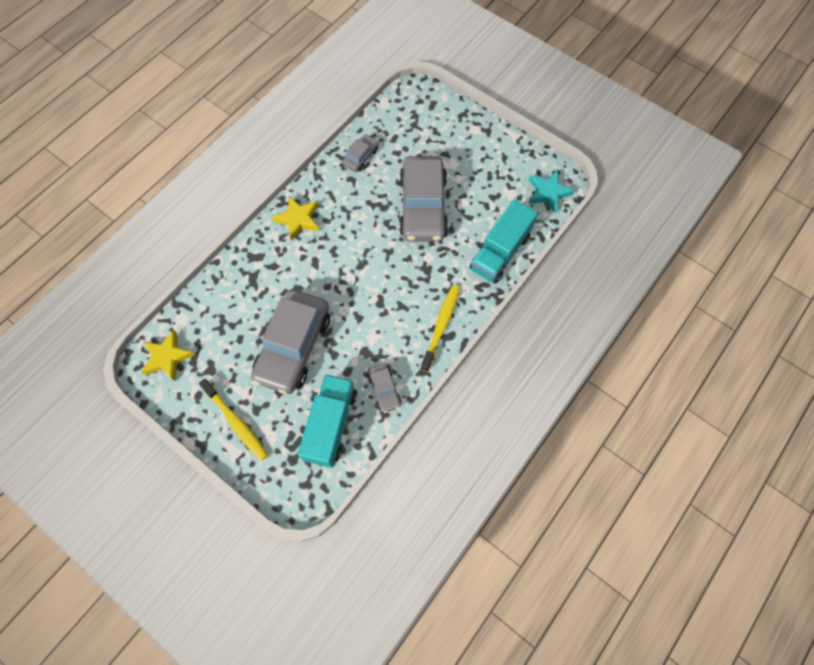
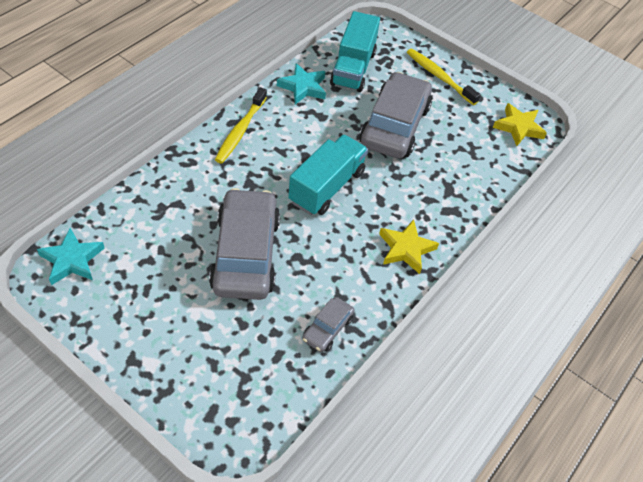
camera: 175 degrees right, 15 degrees down
grey car [367,363,401,413] -> turquoise star [277,63,326,104]
turquoise truck [470,199,538,284] -> turquoise truck moved to [288,134,368,215]

